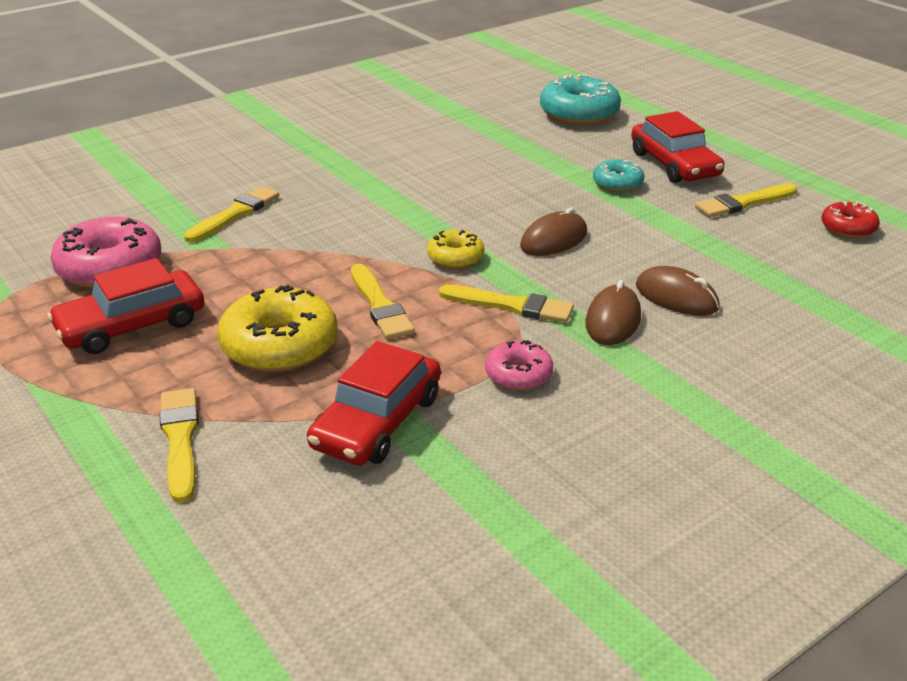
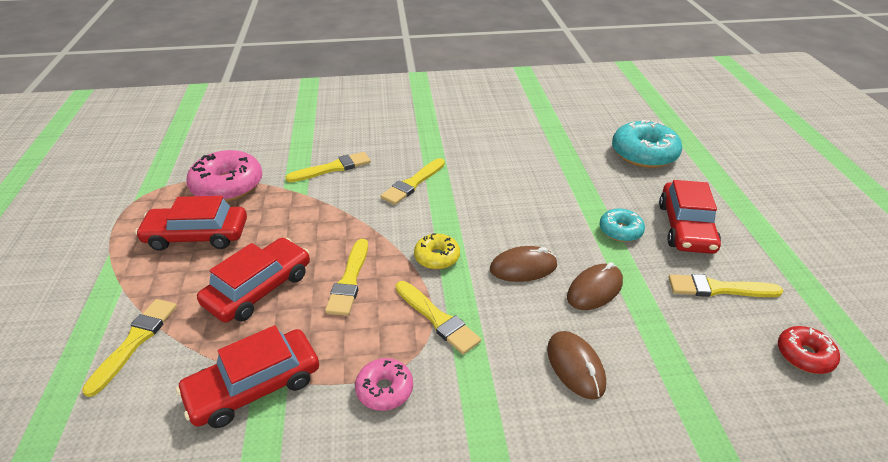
camera: 30 degrees right, 5 degrees up
yellow donut [218,285,338,372] -> red car [197,238,310,322]
brown mouse [586,280,641,345] -> brown mouse moved to [567,262,623,310]
none -> yellow brush [381,158,445,205]

